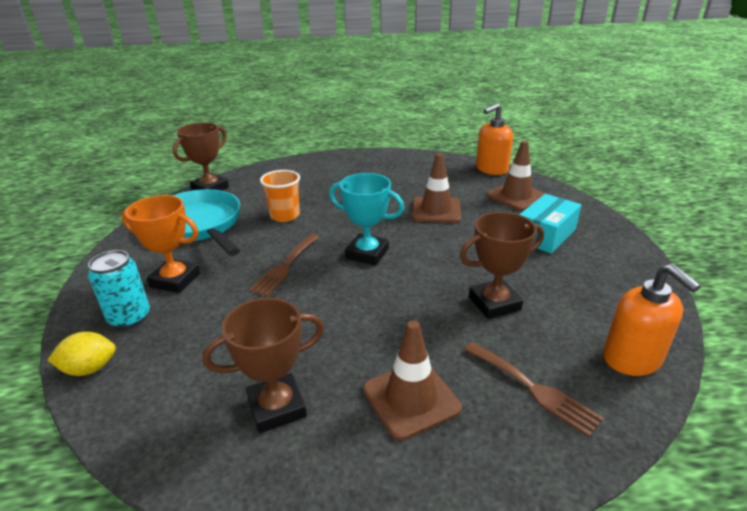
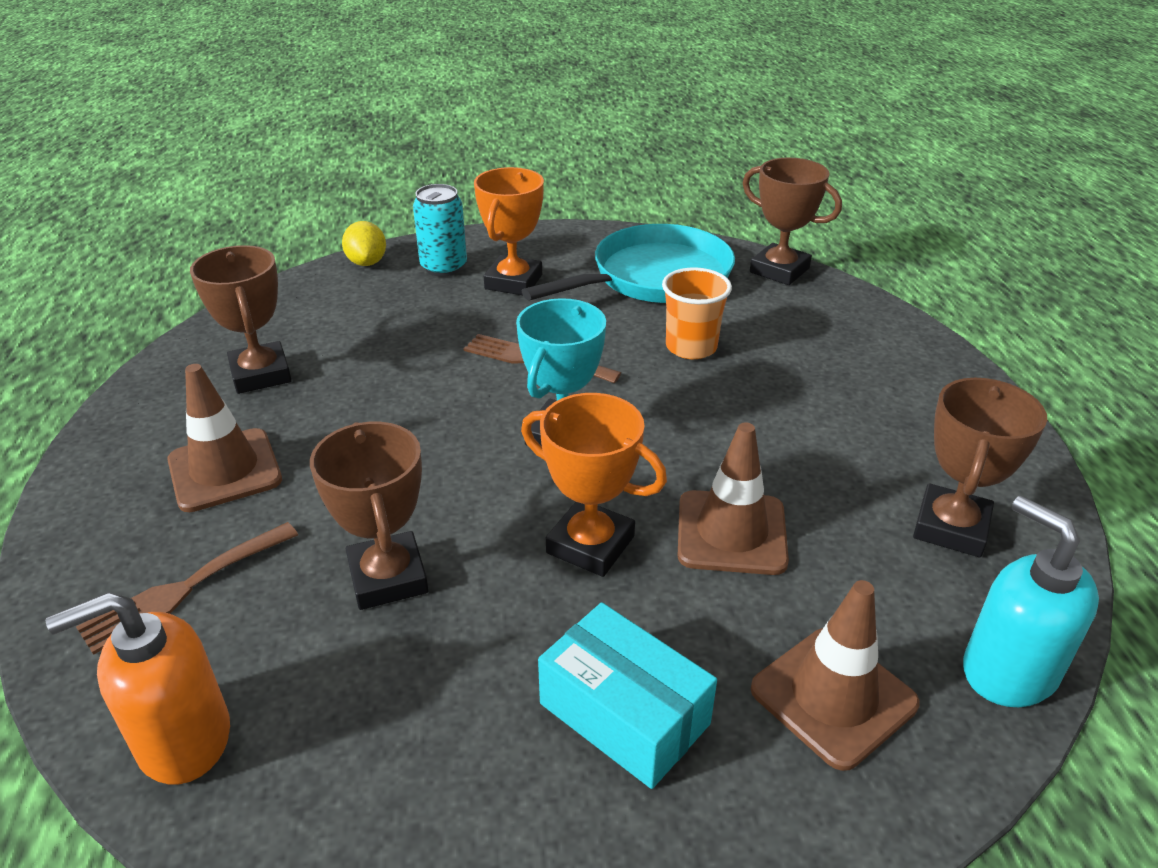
camera: 90 degrees right, 5 degrees up
orange soap dispenser [476,103,513,175] -> turquoise soap dispenser [963,496,1099,707]
none -> orange trophy [521,393,667,577]
none -> brown trophy [913,378,1047,557]

